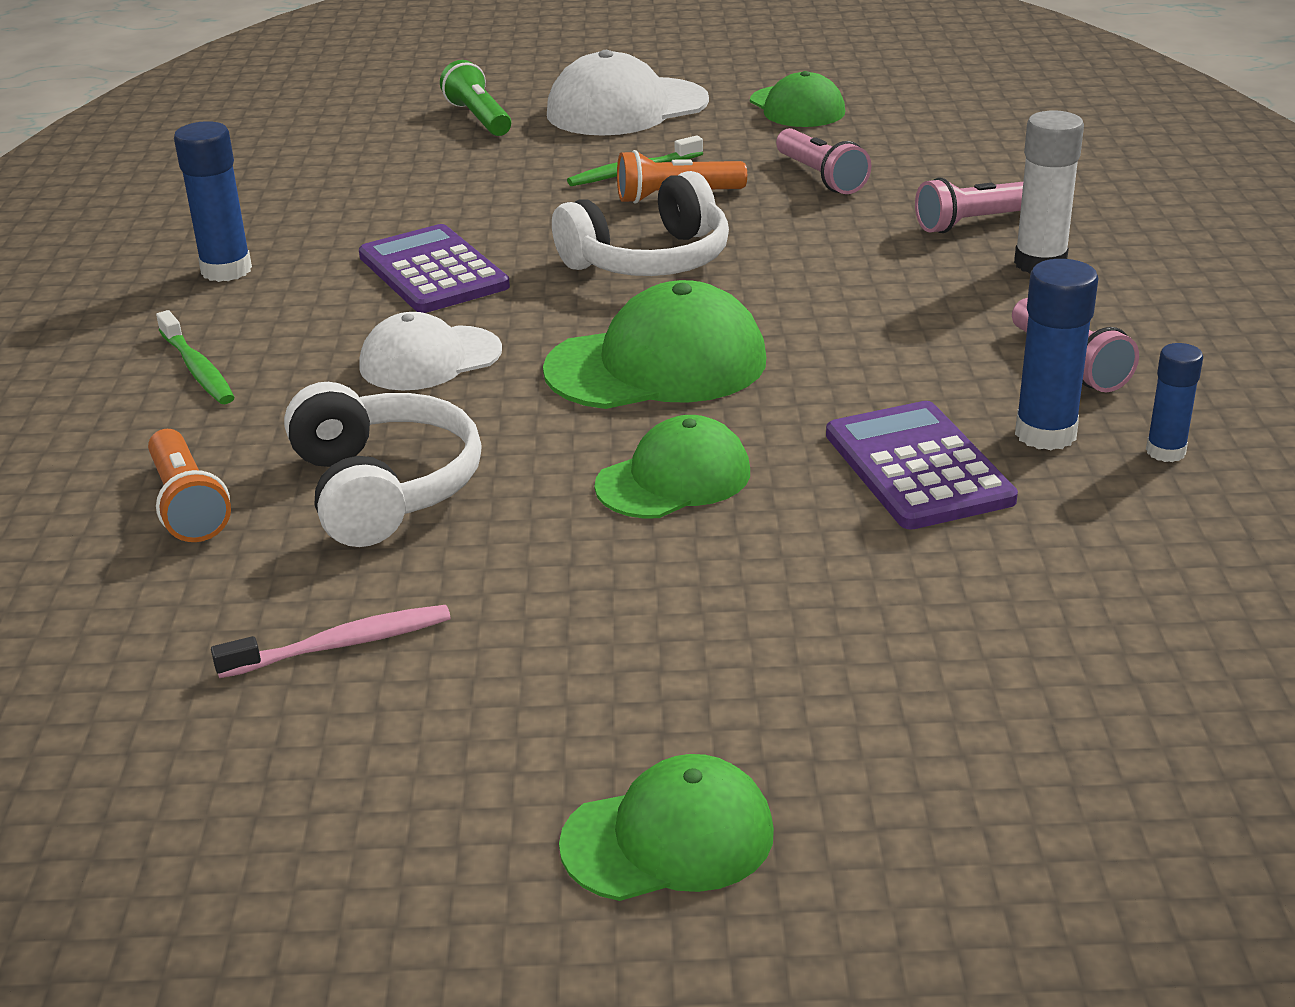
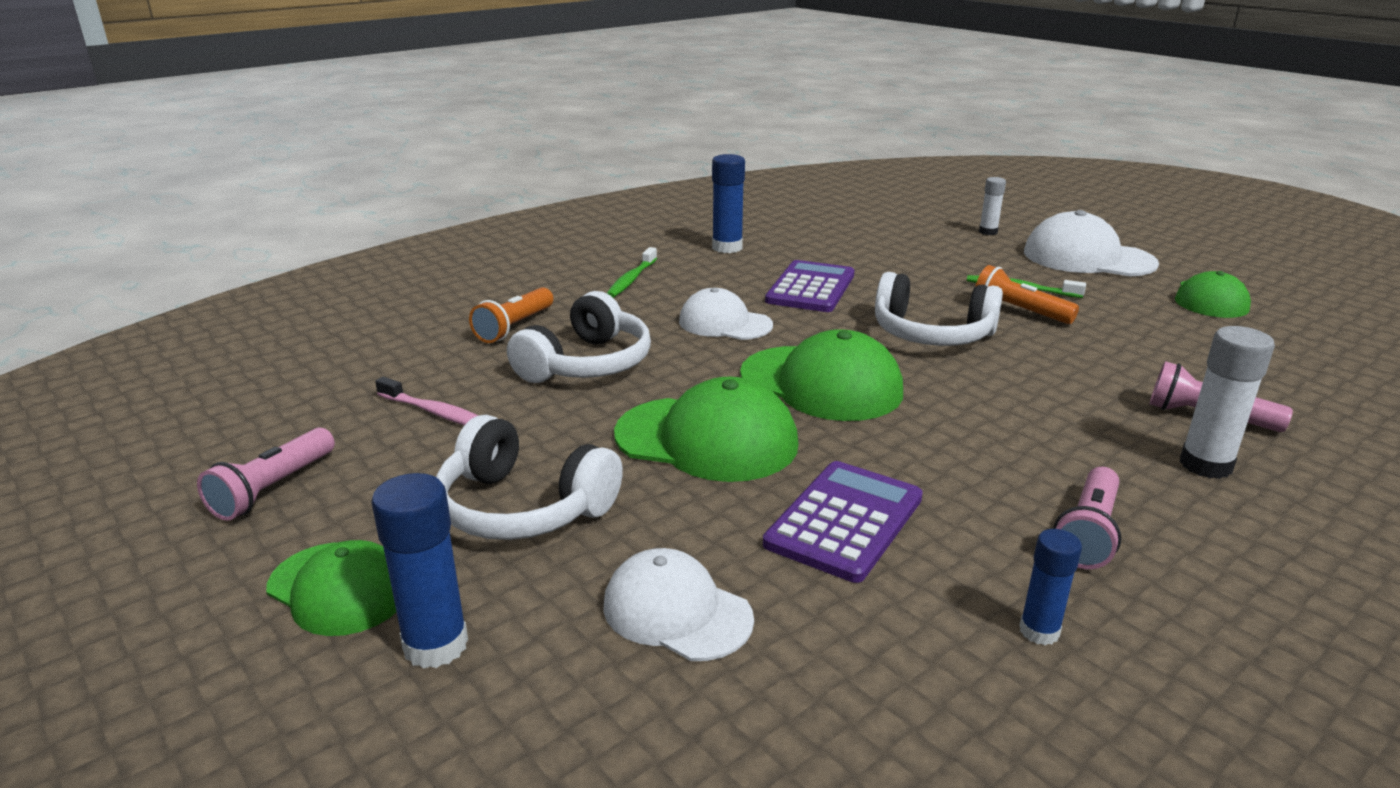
camera: 50 degrees right, 5 degrees down
green flashlight [440,60,511,136] -> white glue stick [979,177,1006,235]
green cap [594,415,750,518] -> green cap [614,377,798,482], size x1.53
pink flashlight [776,128,871,194] -> pink flashlight moved to [197,427,335,521]
blue glue stick [1015,259,1098,450] -> blue glue stick moved to [371,473,468,669]
none -> white headphones [436,415,623,540]
none -> white cap [603,548,754,661]

